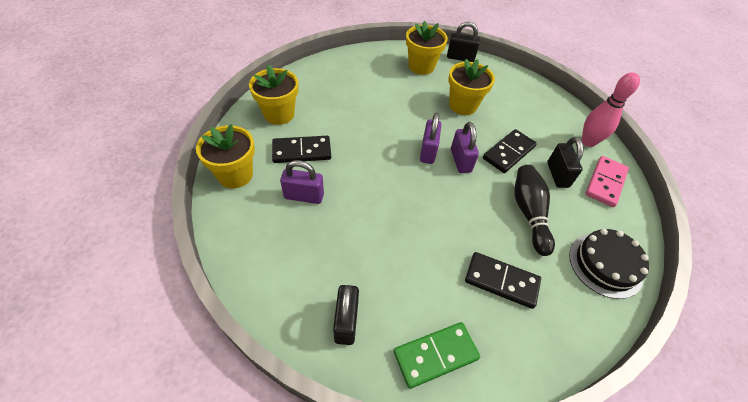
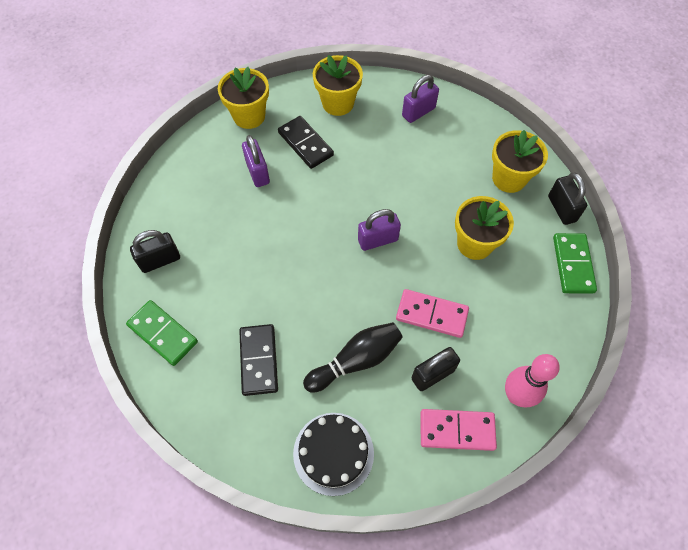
camera: 65 degrees right, 10 degrees up
purple padlock [451,122,479,173] -> purple padlock moved to [402,75,439,123]
black domino [483,129,537,173] -> pink domino [396,289,469,338]
none -> green domino [553,233,597,294]

